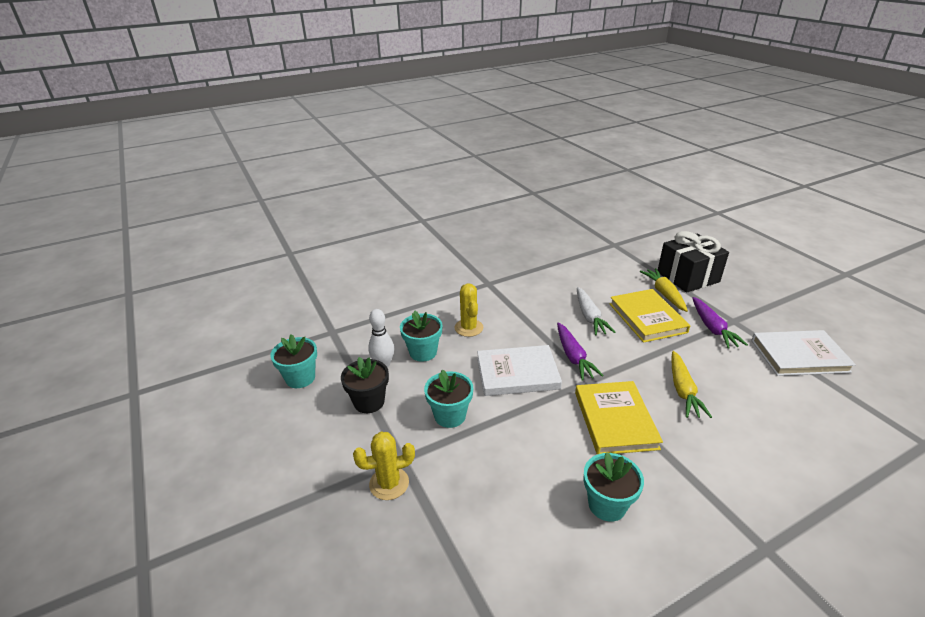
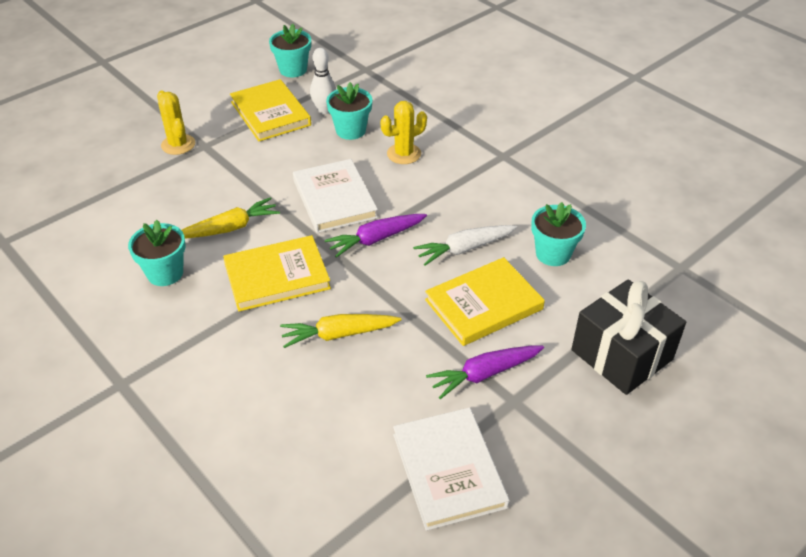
camera: 75 degrees right, 10 degrees up
black flower pot [341,357,389,413] -> yellow book [230,79,311,141]
turquoise flower pot [424,370,473,428] -> turquoise flower pot moved to [531,202,586,266]
yellow carrot [639,268,688,312] -> yellow carrot moved to [182,197,280,239]

